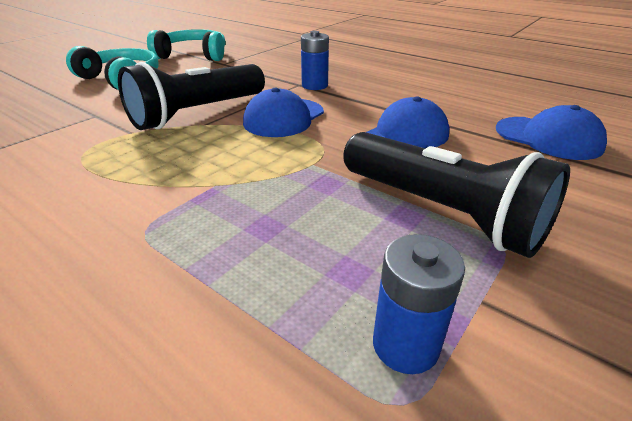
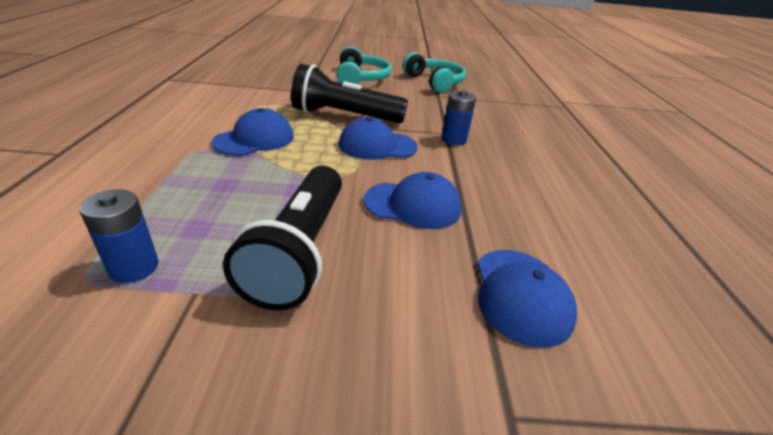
camera: 50 degrees right, 0 degrees up
none -> blue cap [212,108,294,156]

